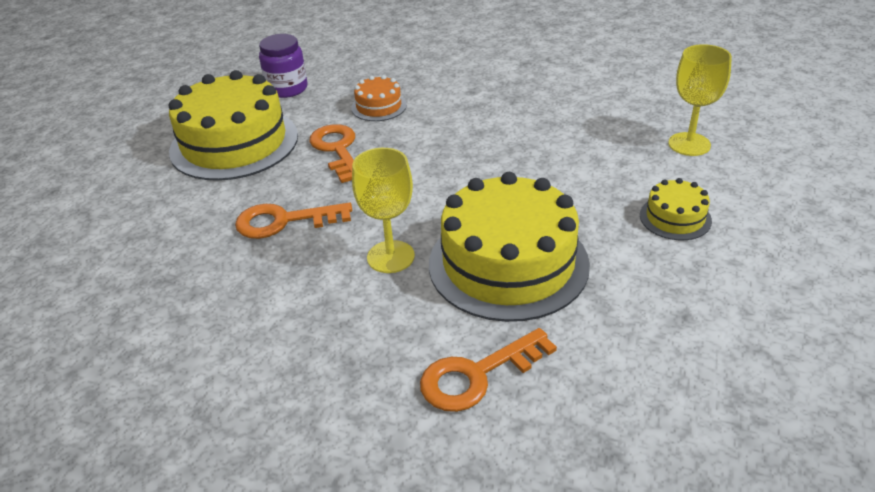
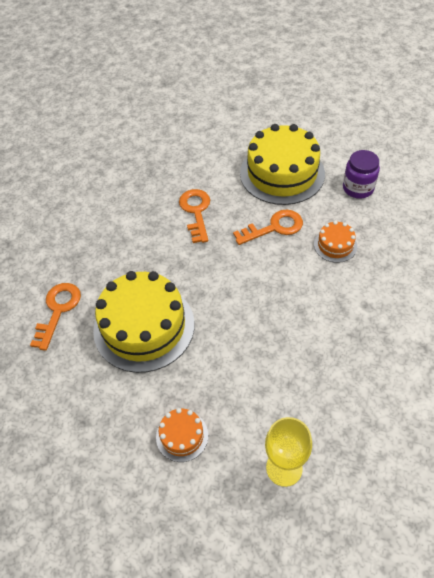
camera: 90 degrees right, 15 degrees up
yellow goblet [352,148,415,273] -> none
orange key [420,328,557,412] -> orange key turned 45 degrees clockwise [30,283,81,351]
yellow cake [640,178,712,240] -> orange cake [156,408,208,462]

